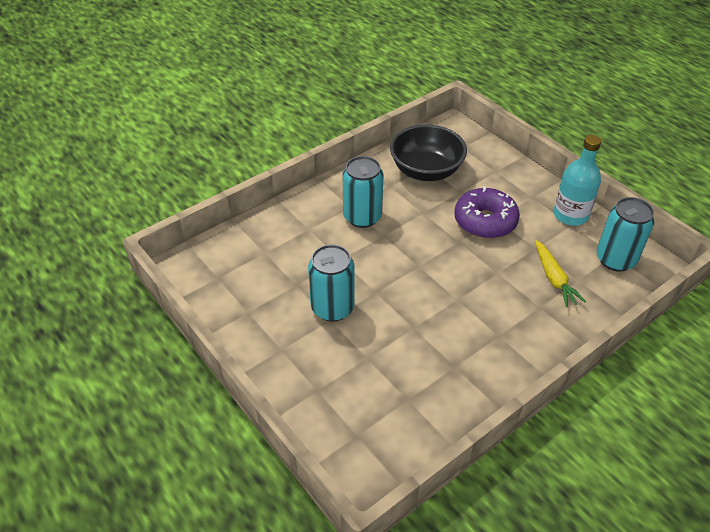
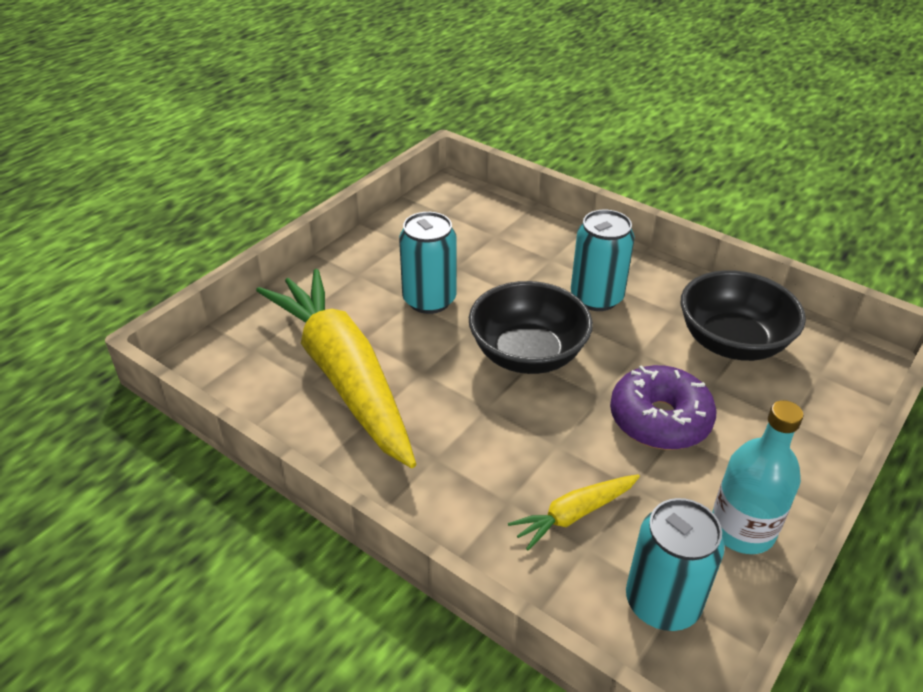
camera: 75 degrees right, 5 degrees down
none -> yellow carrot [256,269,416,468]
none -> black bowl [469,281,593,374]

